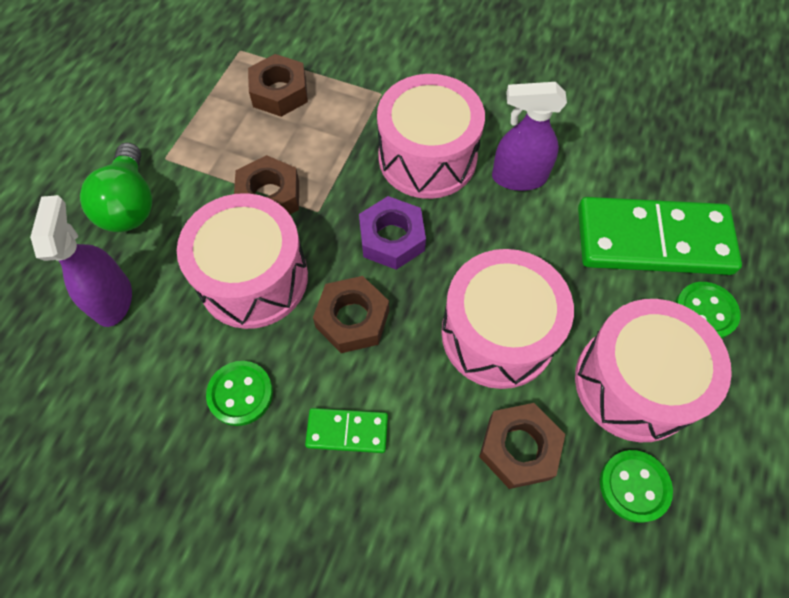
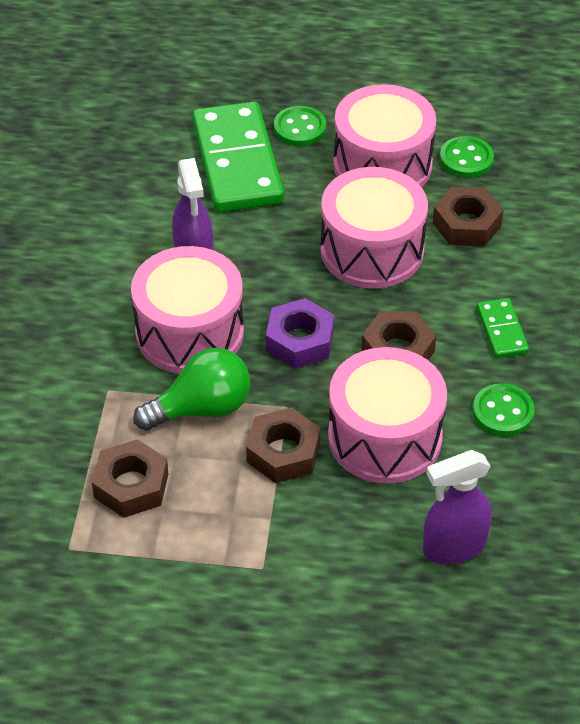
camera: 105 degrees left, 15 degrees down
green light bulb [80,143,152,232] -> green light bulb moved to [133,348,250,431]

